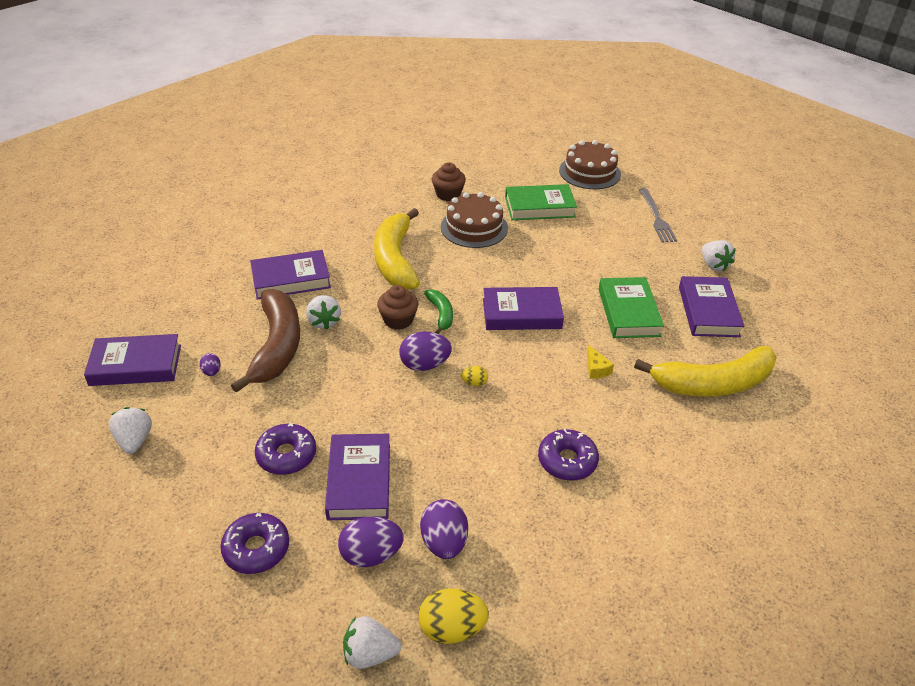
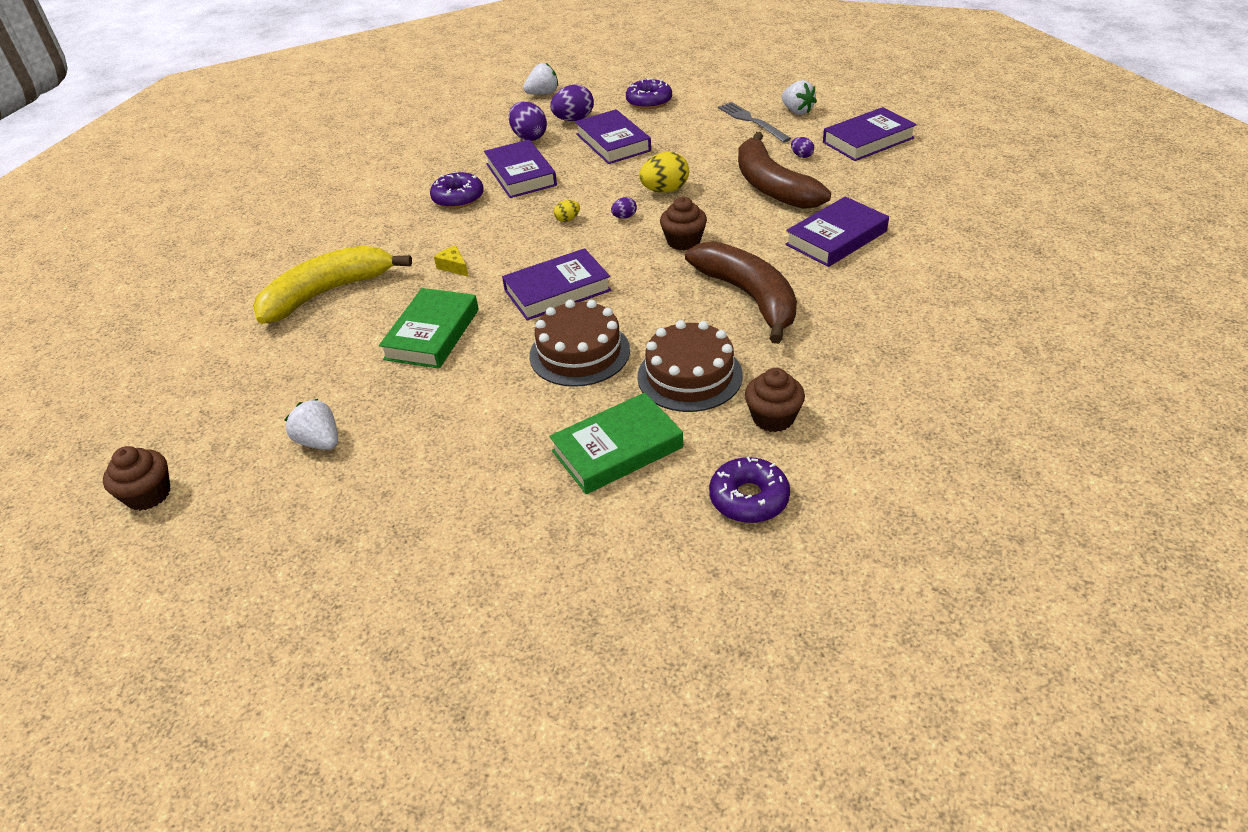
camera: 160 degrees right, 0 degrees up
purple donut [255,423,316,475] -> purple donut moved to [709,457,790,523]
white strawberry [306,295,341,330] -> none
yellow banana [374,208,420,290] -> brown banana [685,241,797,344]
purple egg [399,332,452,371] -> purple egg [611,197,637,219], size x0.51
yellow egg [418,588,489,644] -> yellow egg moved to [639,152,689,193]
green banana [424,289,453,334] -> none
brown cake [559,140,621,189] -> brown cake moved to [529,300,630,387]
green book [599,277,664,338] -> green book turned 45 degrees clockwise [379,288,479,369]
grey fork [639,188,677,243] -> grey fork moved to [718,102,791,143]
purple book [679,276,744,337] -> purple book moved to [484,139,557,198]
none -> brown cupcake [103,446,170,511]

